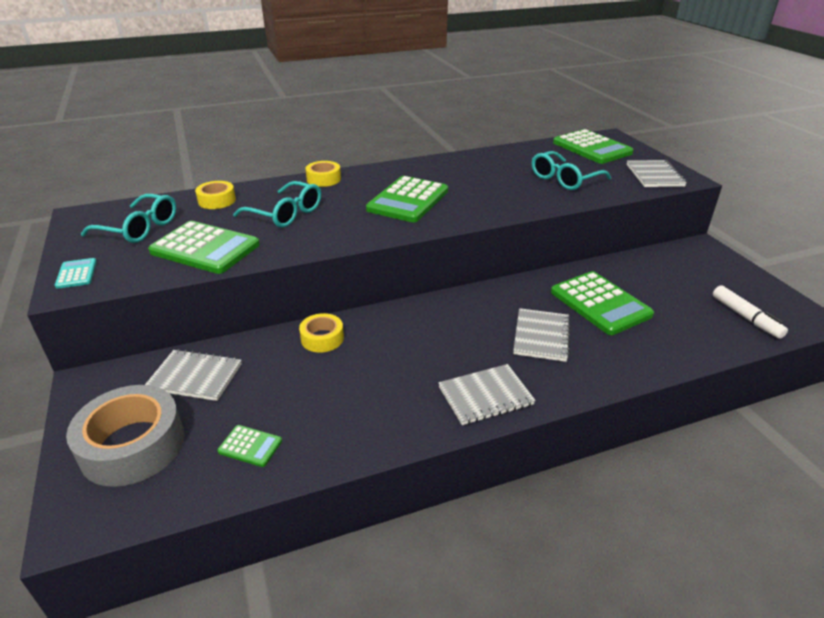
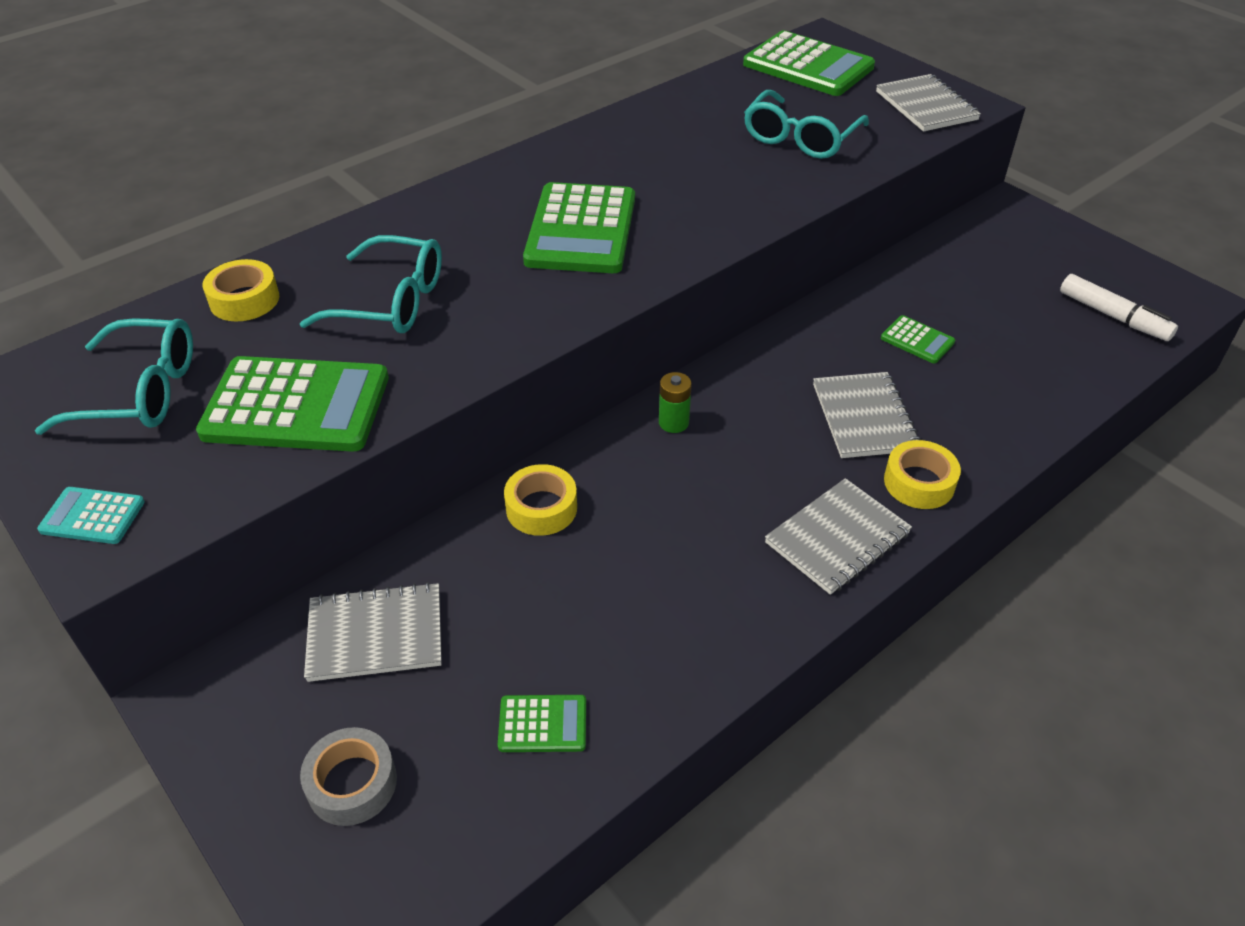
camera: 20 degrees left, 10 degrees up
turquoise calculator [55,258,97,289] -> turquoise calculator turned 45 degrees counterclockwise [37,487,145,544]
grey tape [66,385,185,487] -> grey tape [300,727,397,826], size x0.53
yellow tape [305,161,341,187] -> yellow tape moved to [884,440,961,509]
green calculator [551,271,654,335] -> green calculator [881,315,955,364], size x0.47
none -> green battery [659,372,692,433]

